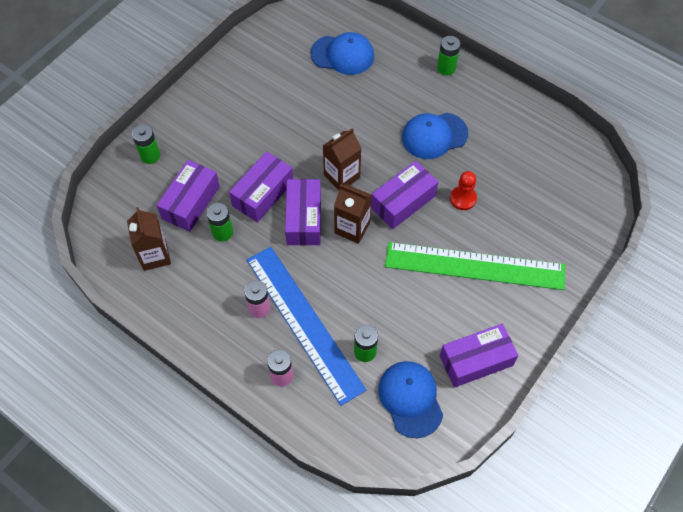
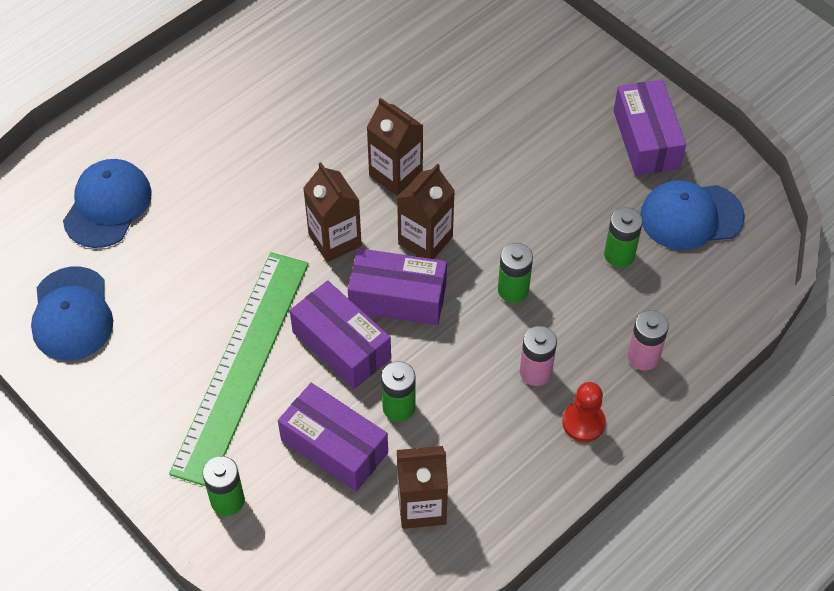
camera: 80 degrees left, 5 degrees down
blue ruler [247,247,366,406] -> none
purple box [371,161,438,229] -> brown carton [367,98,424,196]
green ruler [385,242,565,290] -> green ruler moved to [169,252,309,486]
blue cap [402,113,468,159] -> blue cap moved to [31,266,113,361]
green battery [437,36,460,75] -> green battery moved to [498,243,533,303]
red pawn [450,171,477,210] -> red pawn moved to [563,382,606,442]

